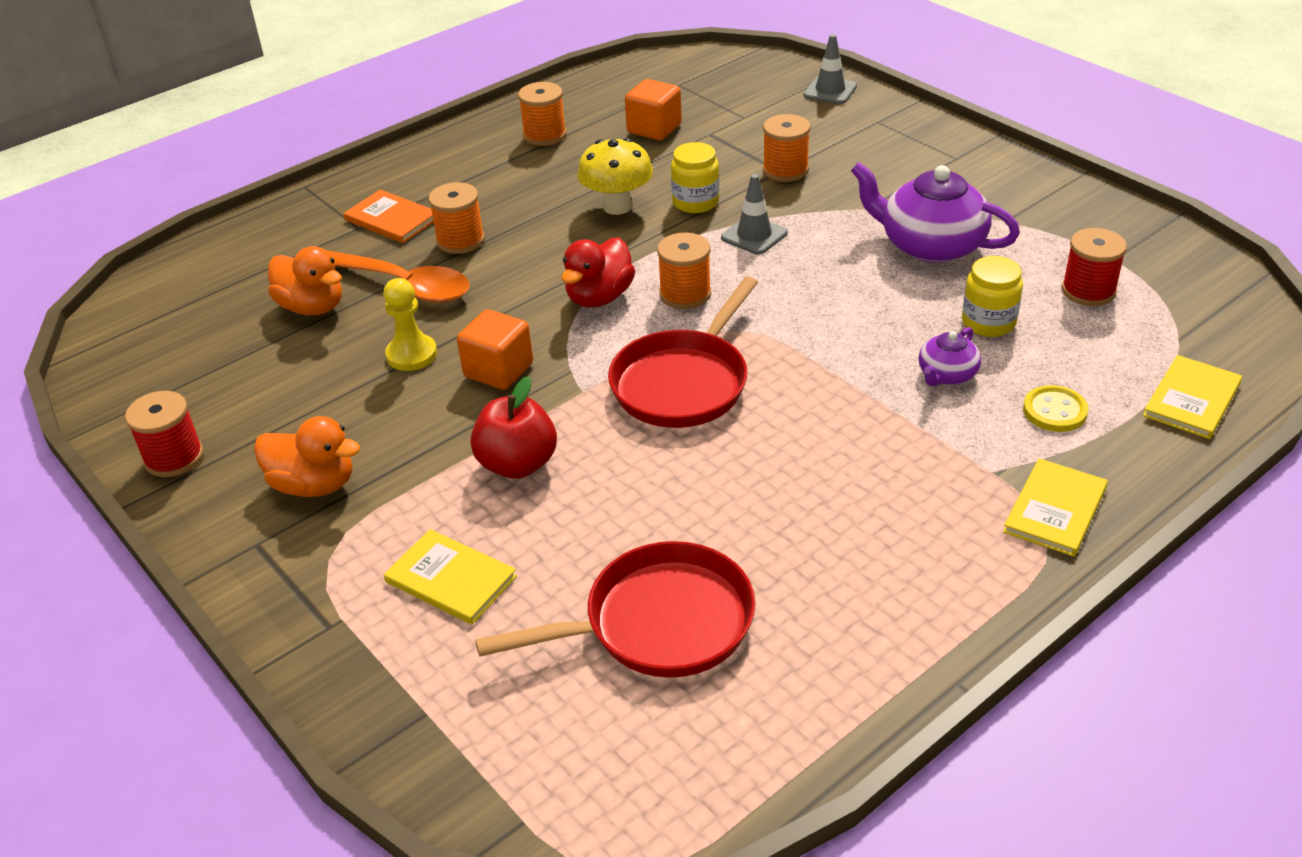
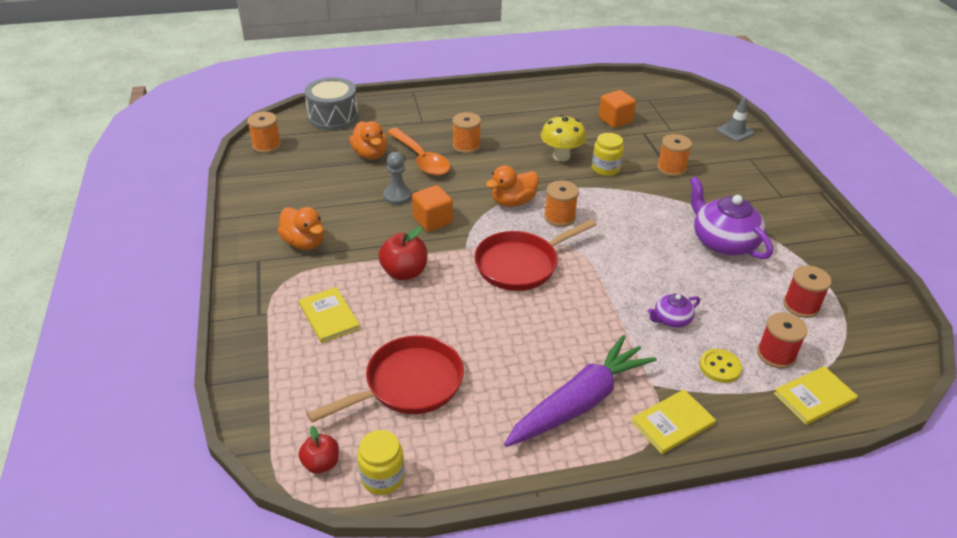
camera: 25 degrees right, 0 degrees up
red spool [125,391,203,477] -> red spool moved to [757,312,808,369]
orange book [343,189,434,243] -> none
yellow pawn [383,278,437,371] -> grey pawn [383,152,412,205]
red pan [475,541,755,678] -> red pan turned 45 degrees counterclockwise [307,335,464,422]
orange spool [518,82,566,146] -> orange spool moved to [247,112,281,153]
red duck [561,237,635,308] -> orange duck [486,165,539,207]
grey traffic cone [721,174,788,255] -> none
yellow jar [962,256,1023,337] -> yellow jar moved to [357,430,404,495]
none -> red apple [299,426,339,474]
none -> grey drum [304,77,358,130]
none -> purple carrot [504,335,657,447]

